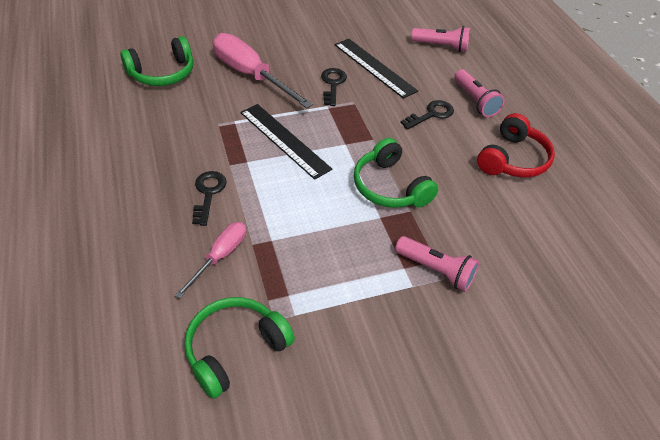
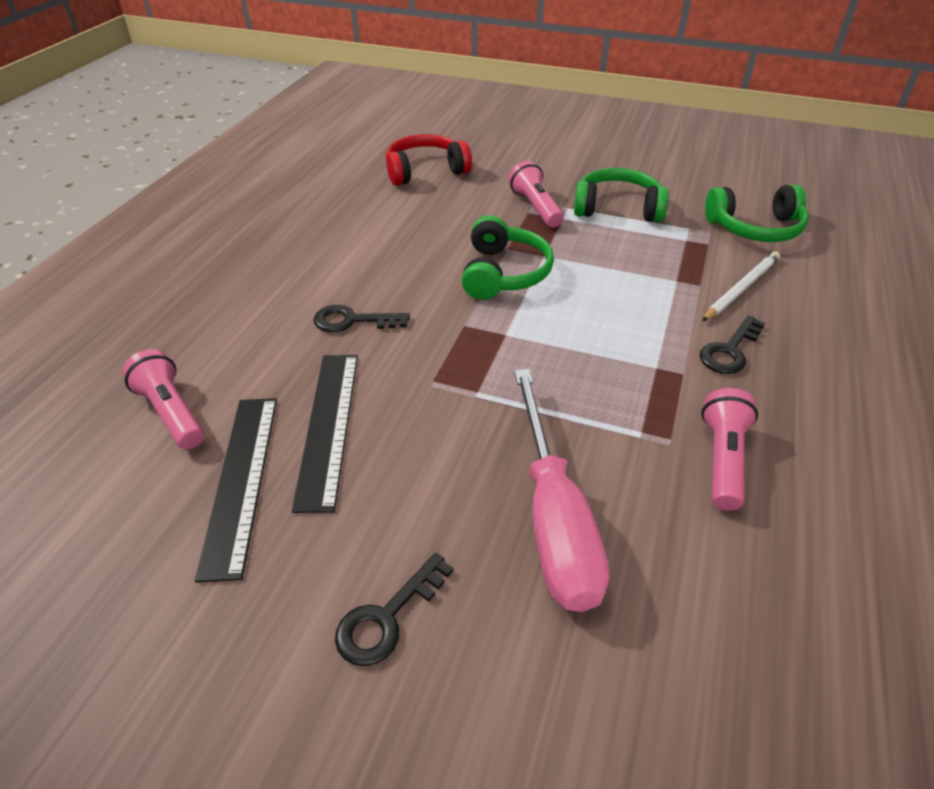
camera: 140 degrees left, 5 degrees down
green headphones [120,36,193,86] -> green headphones moved to [574,168,669,222]
pink screwdriver [175,222,246,299] -> white pencil [702,251,780,321]
black ruler [240,104,332,180] -> black ruler moved to [195,398,277,583]
black key [321,68,347,106] -> black key moved to [335,553,454,666]
pink flashlight [454,70,505,117] -> pink flashlight moved to [701,388,758,511]
red headphones [477,113,555,177] -> red headphones moved to [386,134,472,186]

